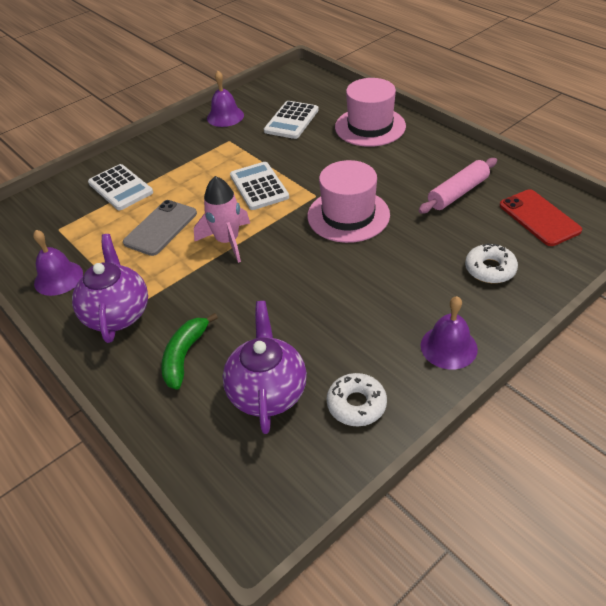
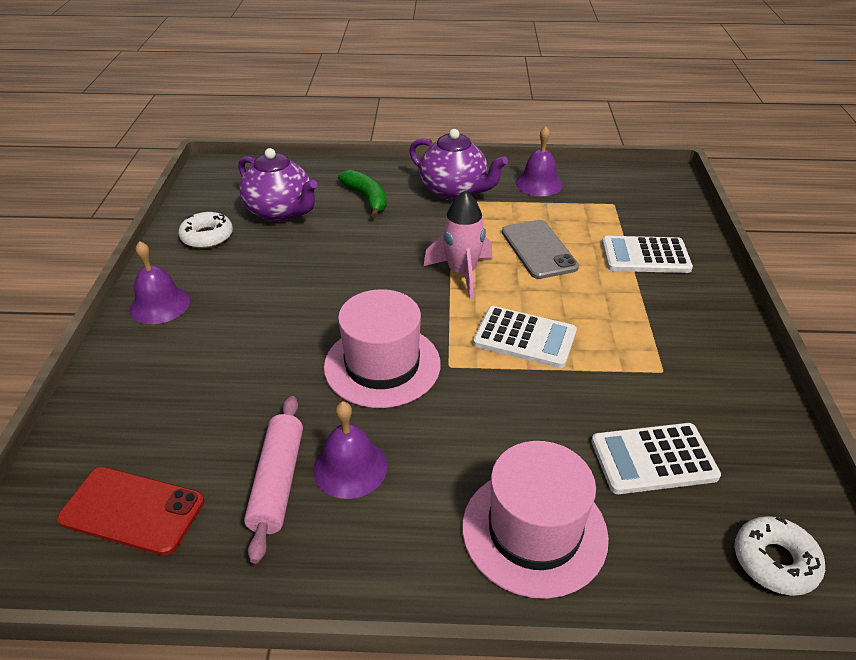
camera: 130 degrees right, 5 degrees down
purple bell [207,71,244,127] -> purple bell moved to [313,401,387,499]
white calculator [264,101,319,139] -> white calculator turned 75 degrees counterclockwise [591,423,721,494]
white donut [465,243,518,283] -> white donut moved to [735,516,825,596]

